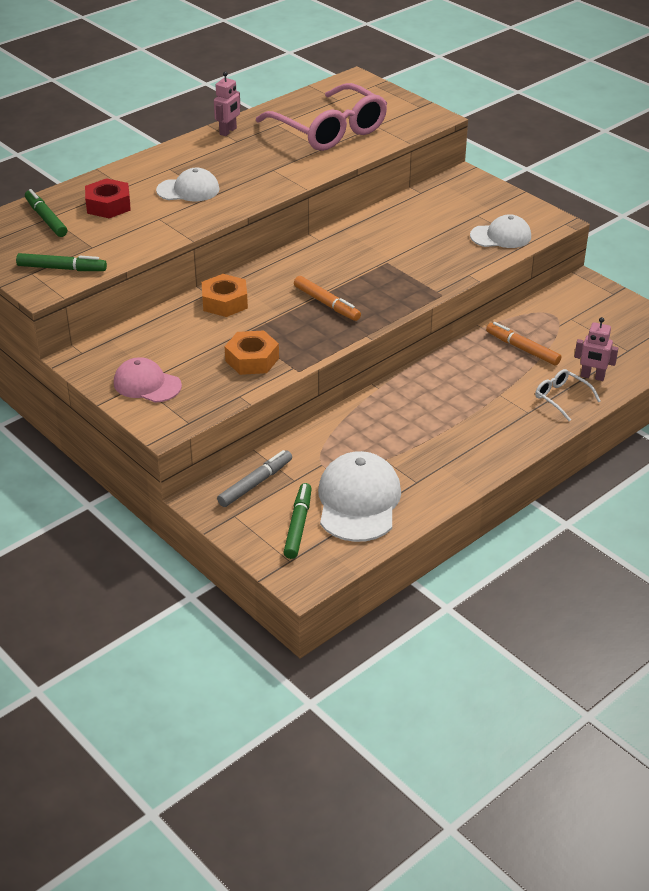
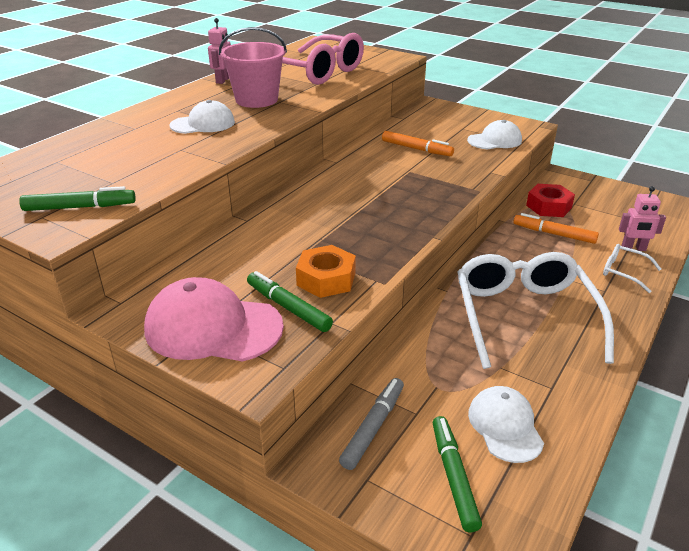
camera: 15 degrees left, 5 degrees down
green marker [25,189,67,237] -> green marker moved to [247,271,333,332]
red nut [85,178,131,218] -> red nut moved to [526,184,575,217]
pink cap [114,357,182,403] -> pink cap [144,277,284,362], size x1.57
orange nut [202,274,248,317] -> none
orange marker [294,276,361,321] -> orange marker moved to [382,131,454,156]
white cap [318,451,401,542] -> white cap [468,386,544,463], size x0.64
none -> pink bucket [219,27,287,108]
none -> white glasses [457,252,614,369]

